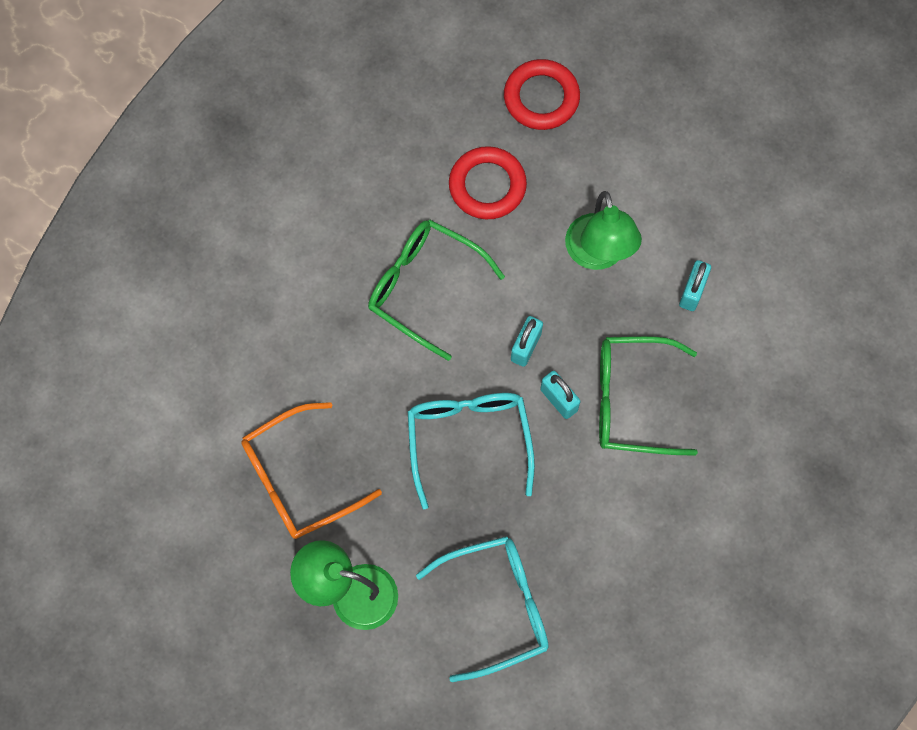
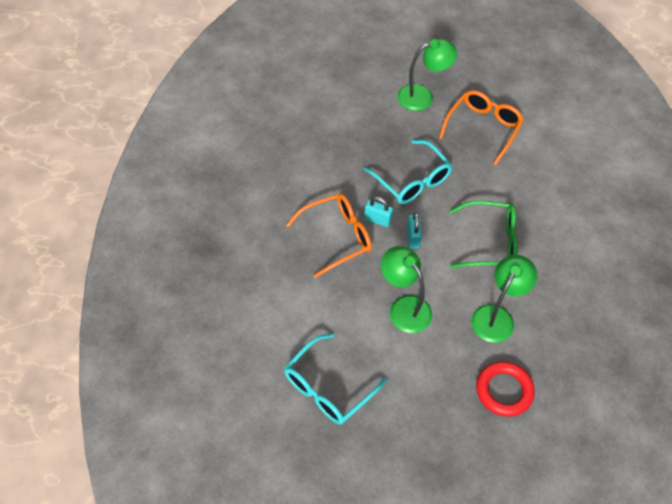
camera: 150 degrees right, 15 degrees down
turquoise glasses [416,536,548,682] -> turquoise glasses moved to [284,333,387,424]
red ring [449,146,527,219] -> green lamp [471,255,537,343]
green glasses [599,336,698,456] -> orange glasses [286,194,372,278]
turquoise padlock [679,260,711,311] -> none

